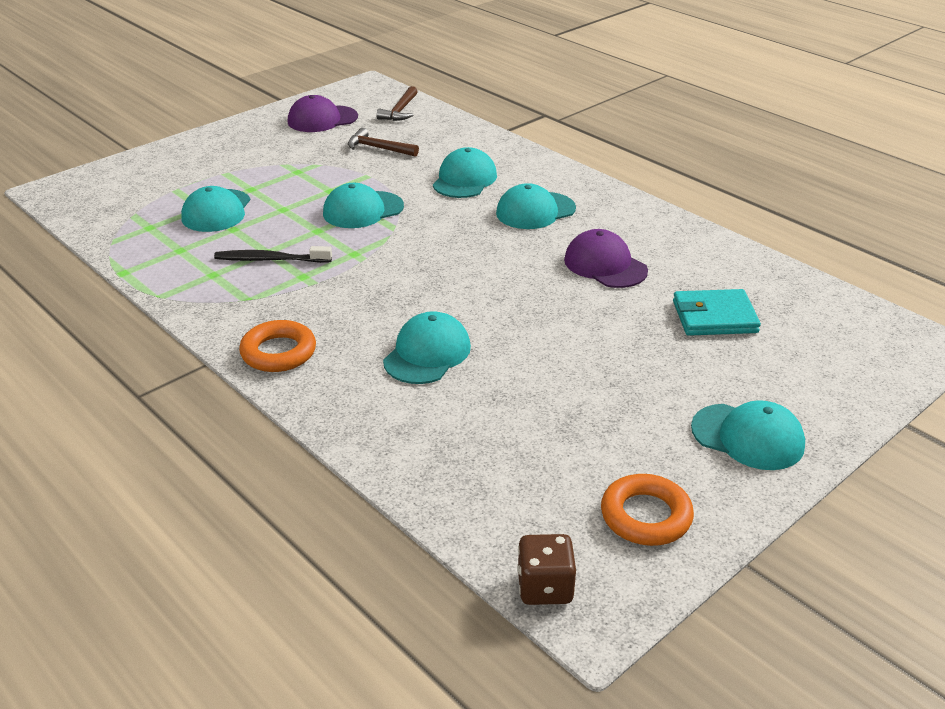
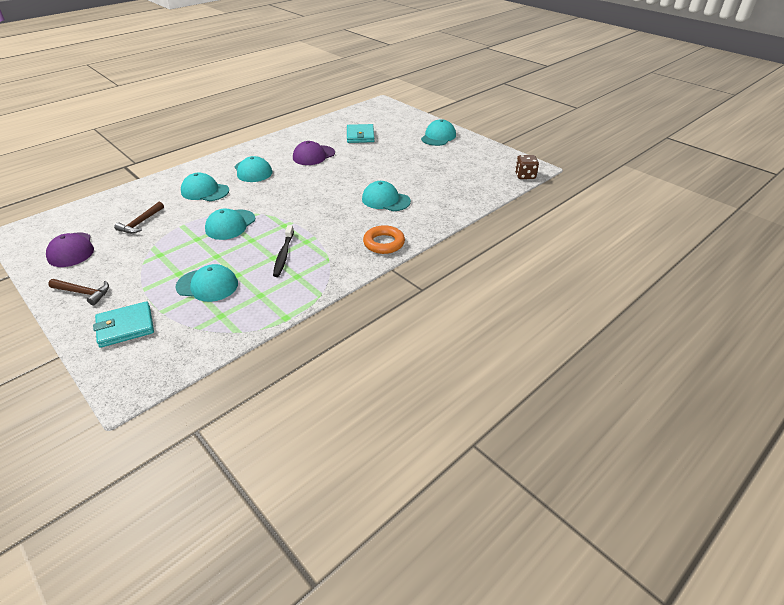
camera: 90 degrees left, 5 degrees up
turquoise cap [323,183,404,228] -> turquoise cap turned 60 degrees clockwise [205,208,255,240]
brown hammer [376,86,418,121] -> brown hammer moved to [48,279,109,305]
orange ring [601,474,694,546] -> none
none -> turquoise wallet [93,301,154,348]

